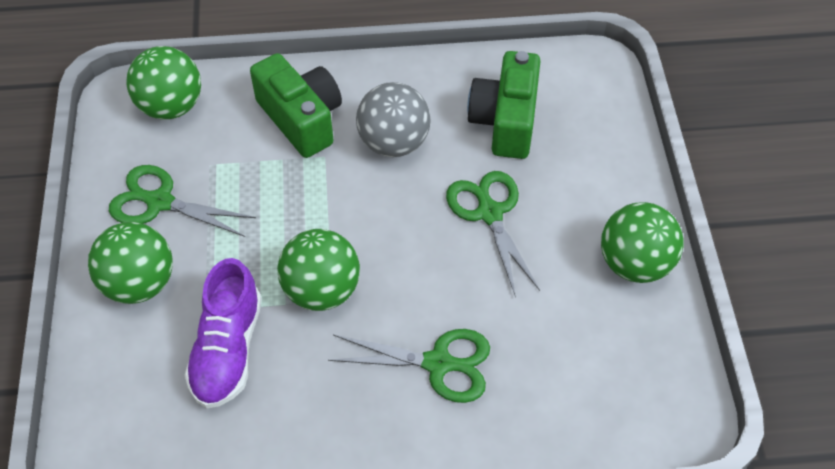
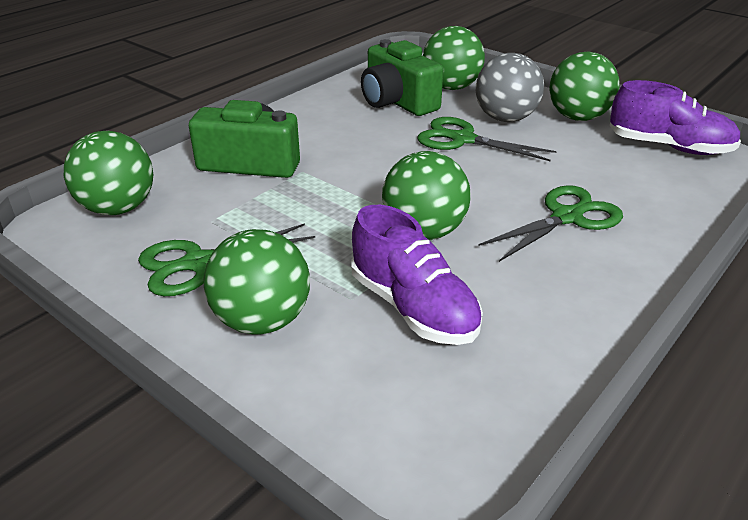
camera: 45 degrees left, 20 degrees down
grey ball [356,82,431,157] -> grey ball moved to [476,53,544,122]
none -> green ball [423,26,485,90]
none -> purple shoe [609,80,741,155]

